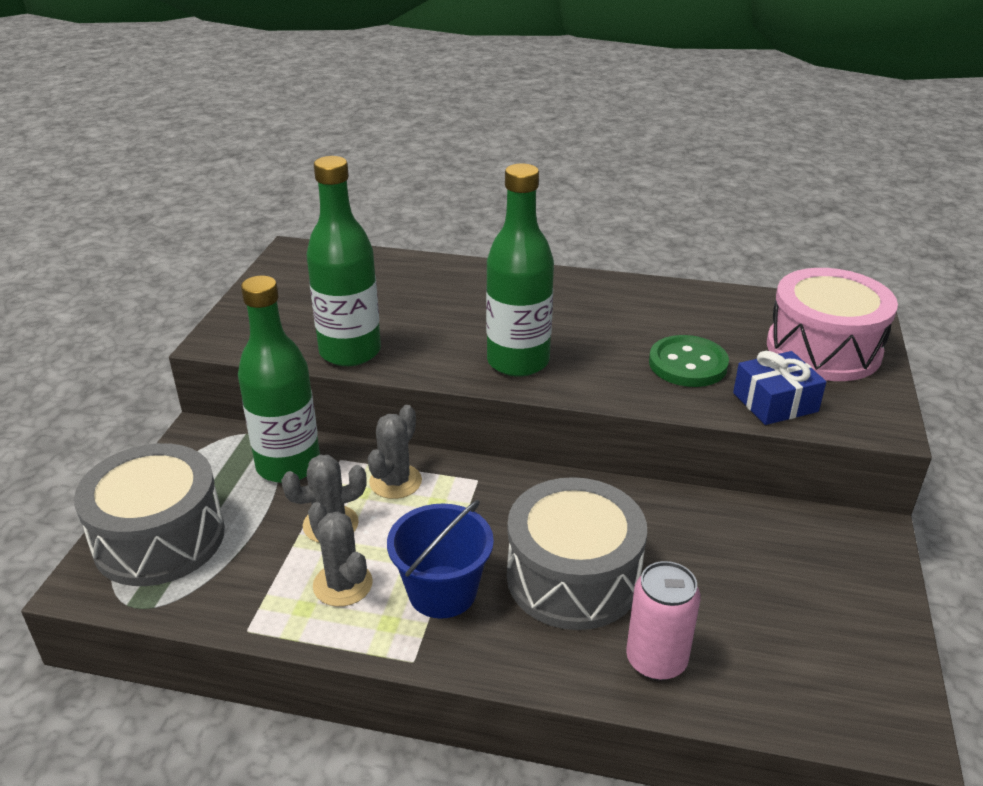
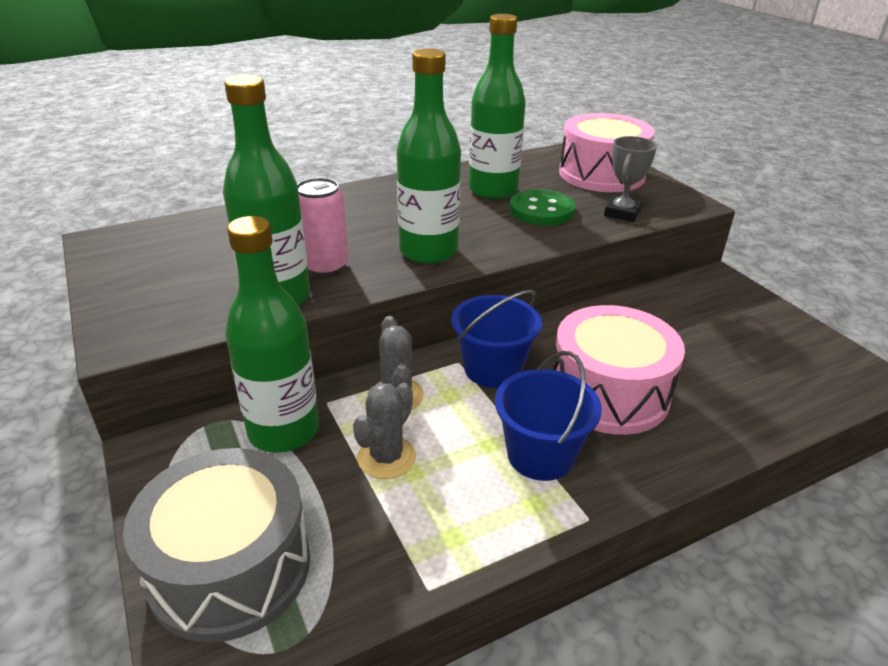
camera: 40 degrees left, 0 degrees up
grey cactus [308,502,373,607] -> none
grey drum [507,477,647,630] -> pink drum [553,305,685,435]
pink can [626,561,701,681] -> pink can moved to [298,177,348,276]
blue gift [733,351,826,425] -> grey trophy [604,136,657,222]
none -> blue bucket [452,290,542,388]
none -> green bottle [469,14,526,199]

